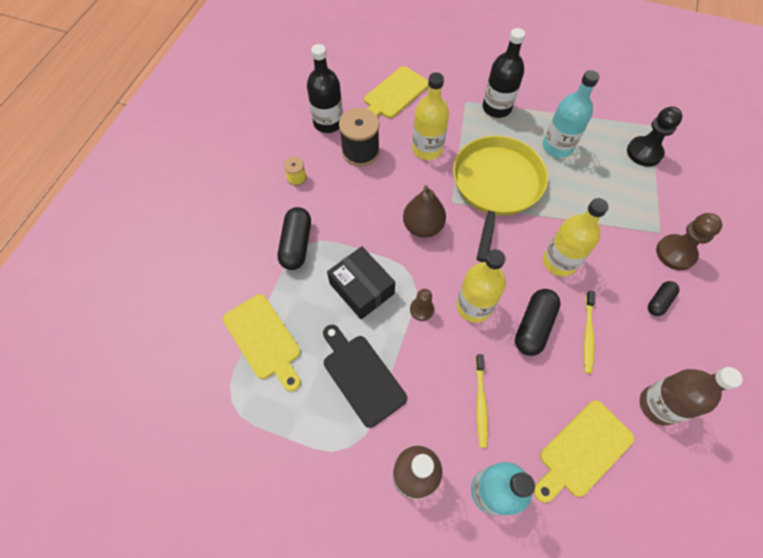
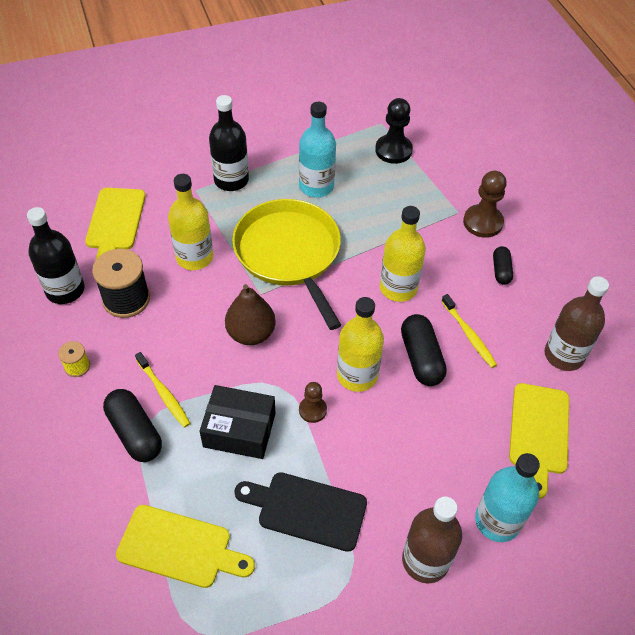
camera: 40 degrees left, 10 degrees down
yellow toothbrush [475,354,488,448] -> yellow toothbrush moved to [135,352,190,428]

